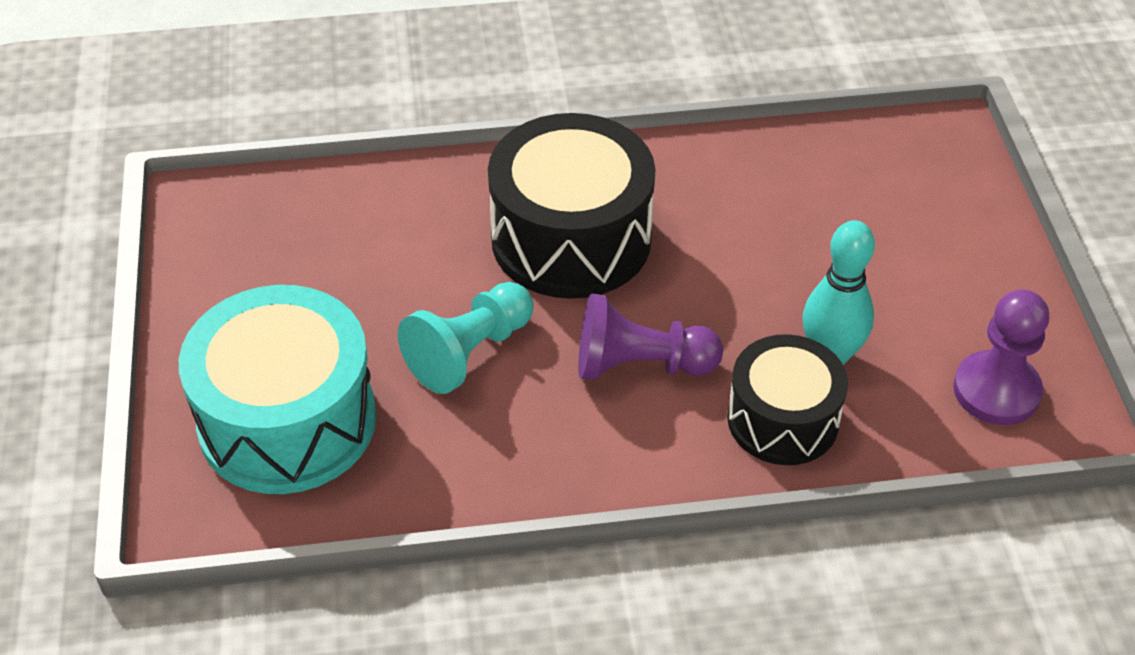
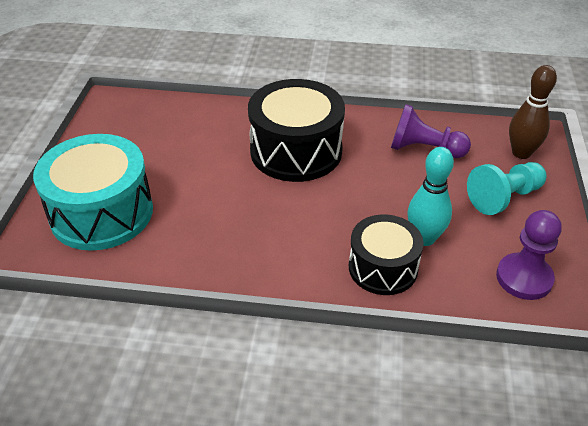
camera: 15 degrees right, 5 degrees down
turquoise pawn [398,282,534,394] -> turquoise pawn moved to [467,162,547,215]
purple pawn [578,294,723,380] -> purple pawn moved to [391,104,471,158]
none -> brown bowling pin [509,65,557,159]

